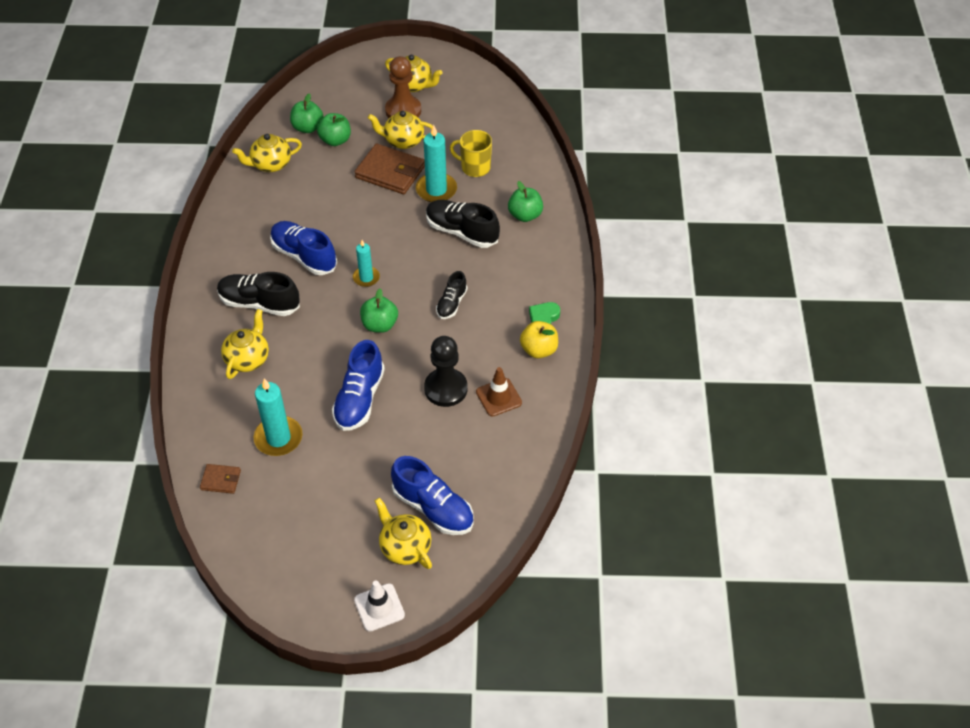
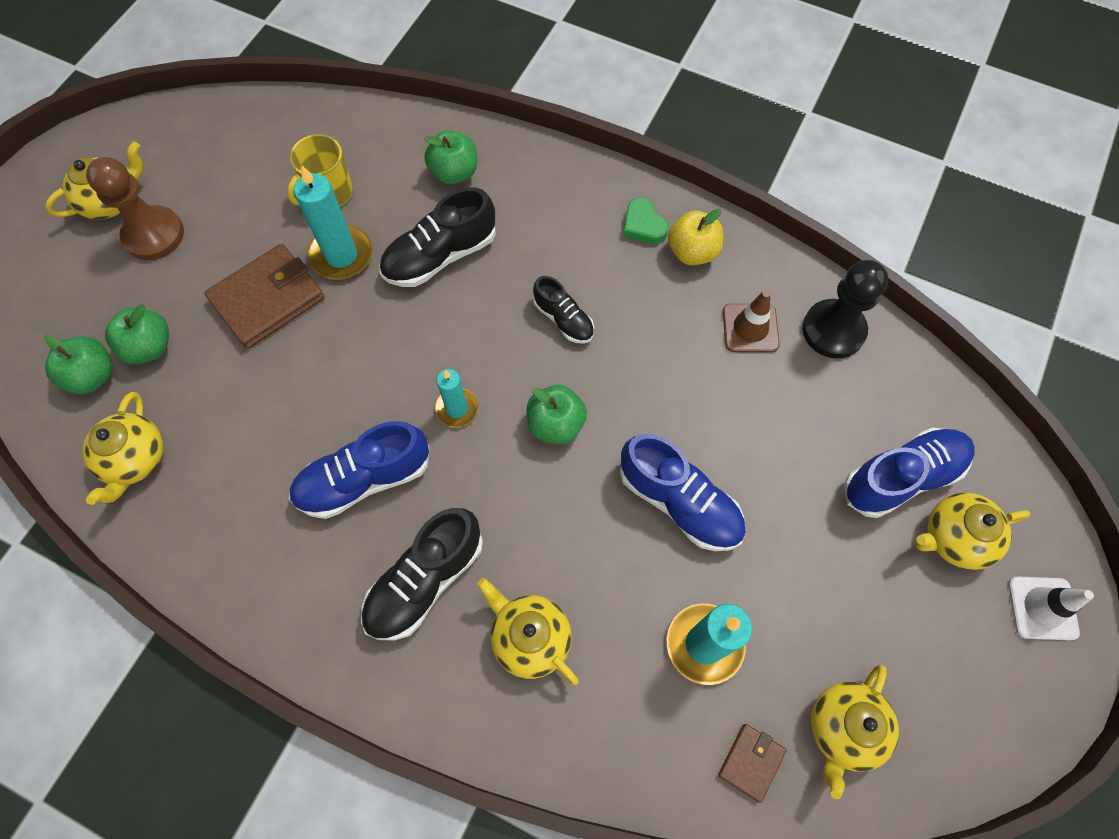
camera: 65 degrees left, 15 degrees up
yellow teapot [368,111,433,149] -> yellow teapot moved to [811,664,899,799]
black pawn [424,336,468,407] -> black pawn moved to [802,260,888,358]

